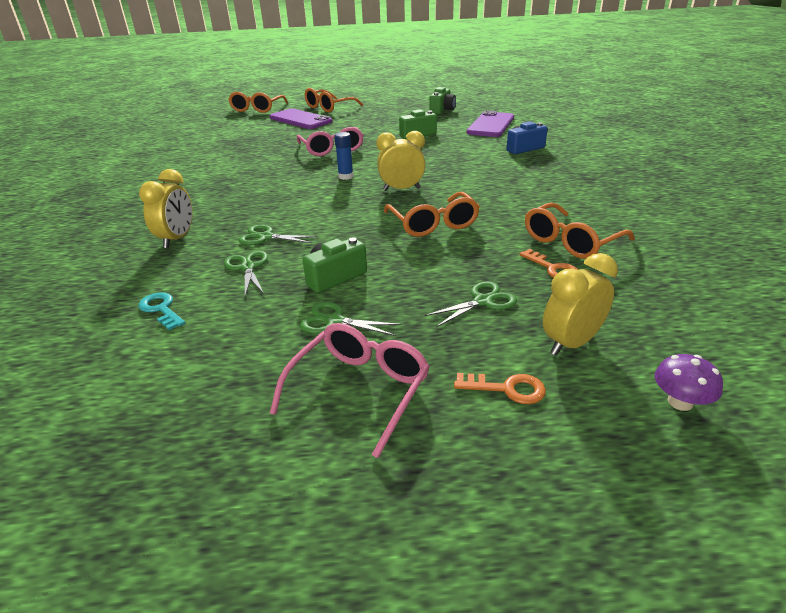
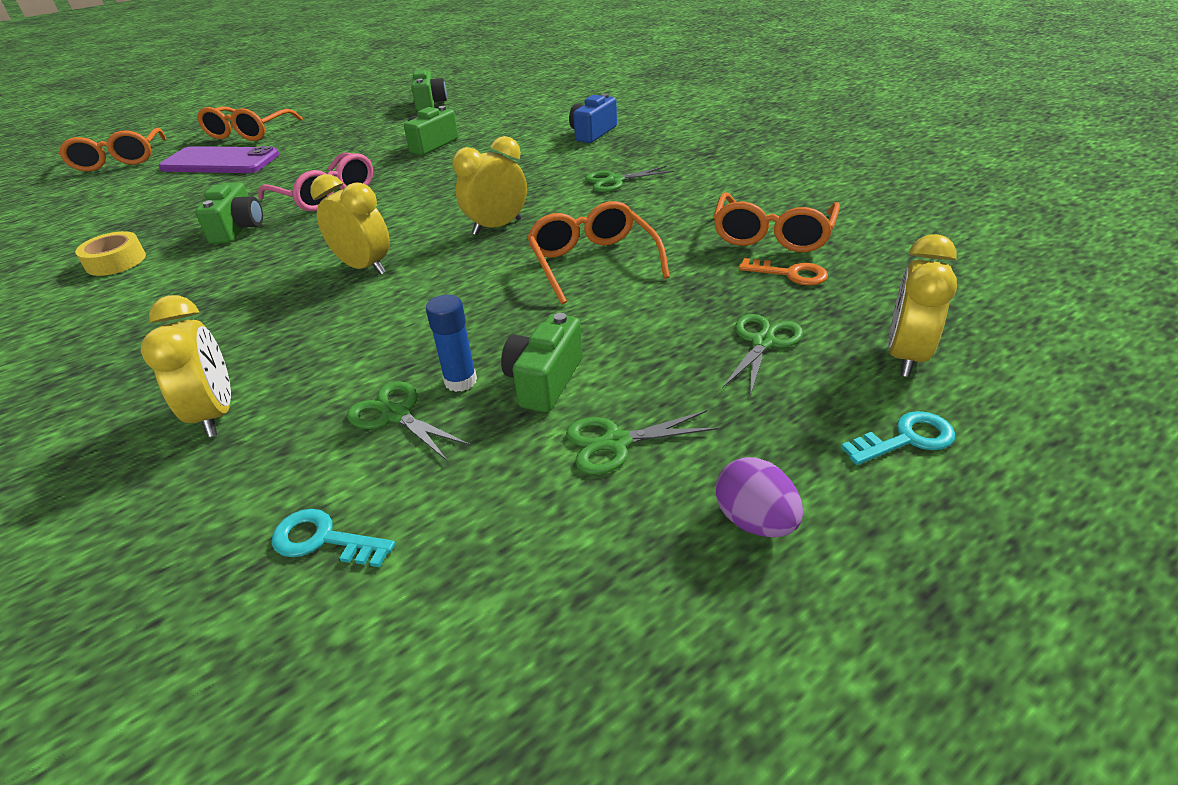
camera: 30 degrees left, 5 degrees up
green scissors [239,225,318,245] -> green scissors moved to [585,166,674,192]
pink glasses [270,323,430,458] -> purple egg [716,457,803,537]
blue glue stick [334,132,354,180] -> blue glue stick moved to [426,295,477,392]
orange glasses [384,191,480,237] -> orange glasses turned 150 degrees counterclockwise [527,201,670,304]
orange key [454,373,546,404] -> turquoise key [841,411,955,465]
purple phone [466,111,514,137] -> none
purple mushroom [655,354,723,411] -> none
none -> yellow tape [75,231,146,276]
none -> green camera [195,182,263,244]
none -> yellow clock [310,174,390,275]

